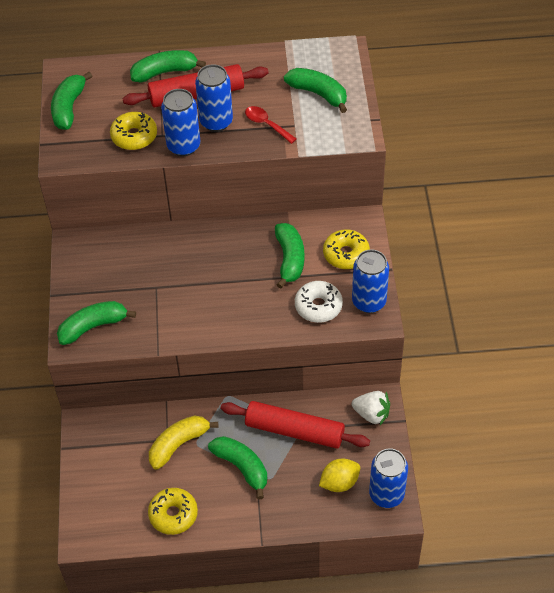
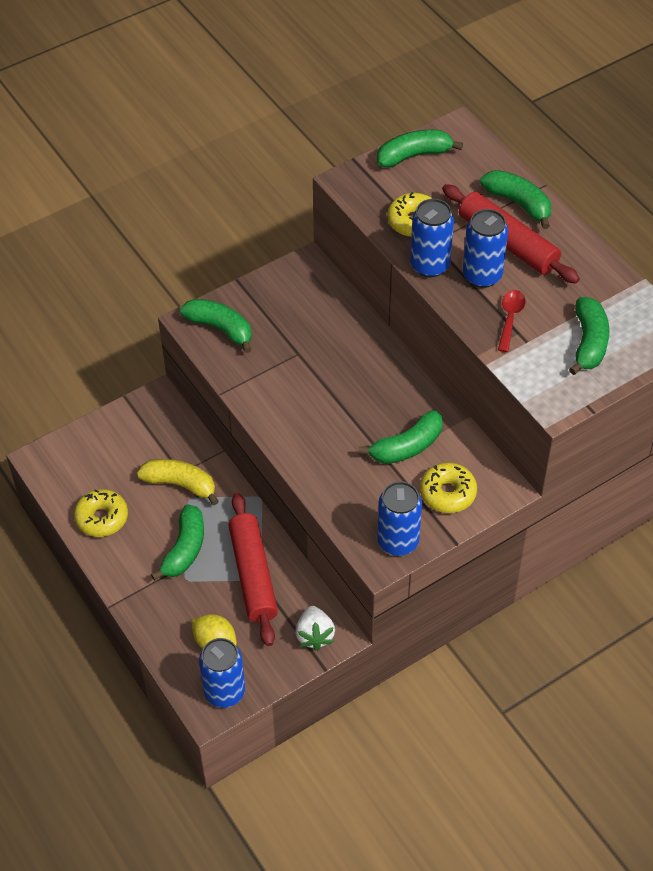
camera: 60 degrees right, 0 degrees up
white donut [295,281,343,323] -> none

